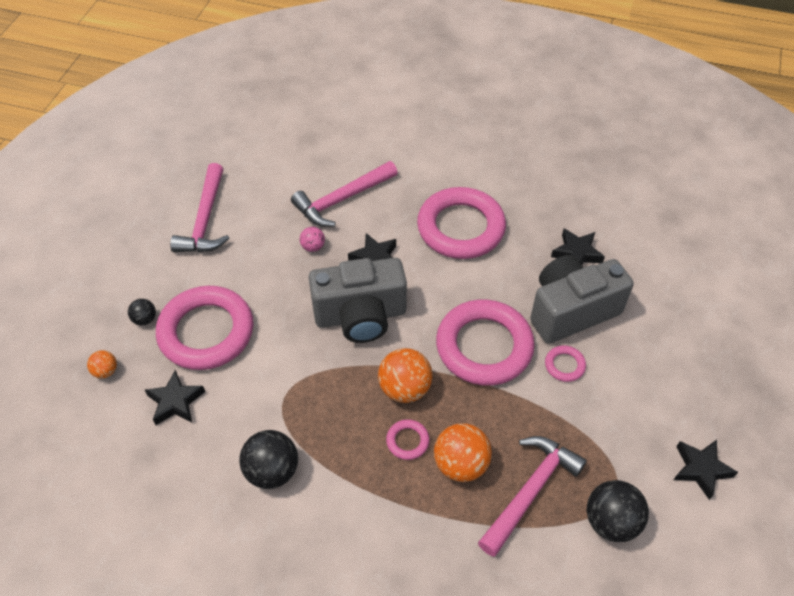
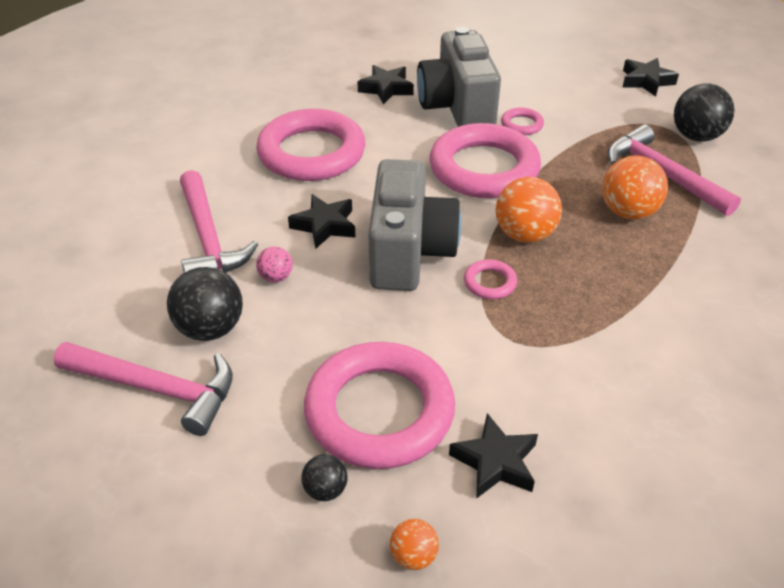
camera: 75 degrees left, 10 degrees down
black ball [239,430,298,489] -> black ball moved to [167,267,243,341]
pink ring [386,419,430,460] -> pink ring moved to [464,259,517,299]

